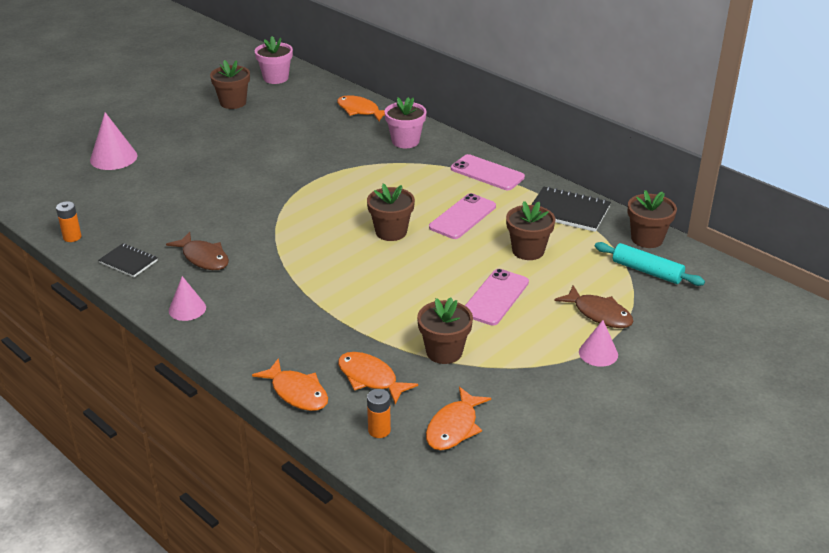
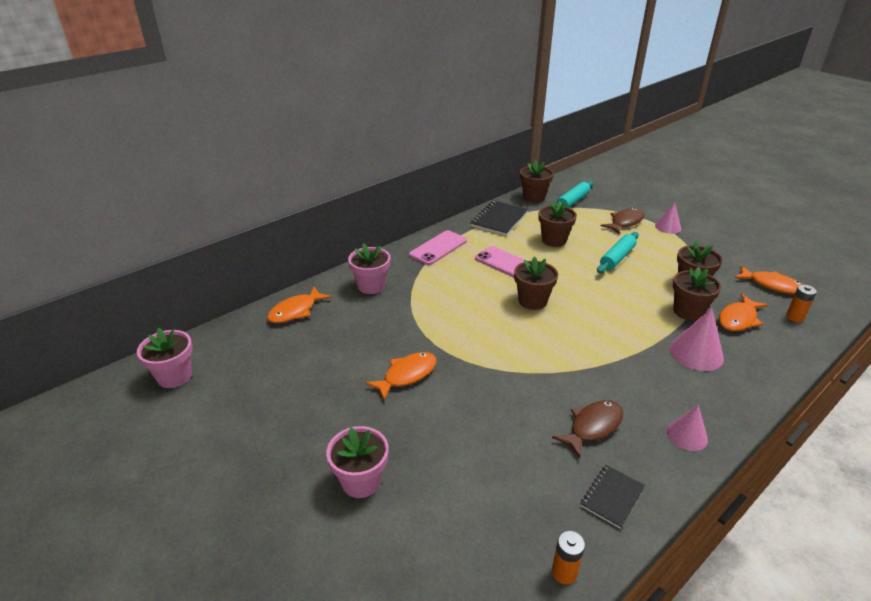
camera: 85 degrees left, 0 degrees up
pink cone [90,112,138,170] -> pink cone moved to [669,308,724,371]
brown flower pot [210,60,250,109] -> brown flower pot moved to [673,267,721,321]
orange fish [252,358,328,411] -> orange fish moved to [365,352,436,400]
pink phone [465,269,529,326] -> turquoise rolling pin [597,232,639,274]
none -> pink flower pot [326,426,389,498]

